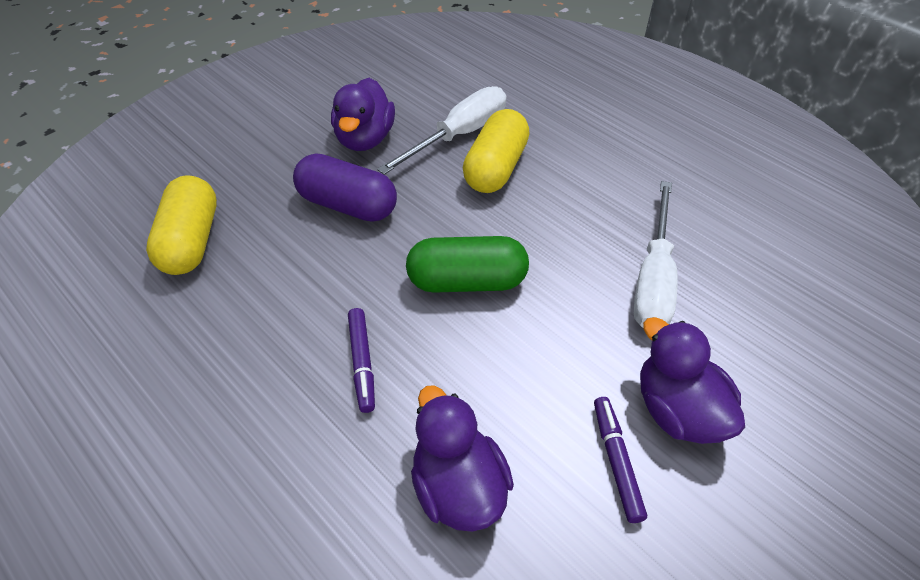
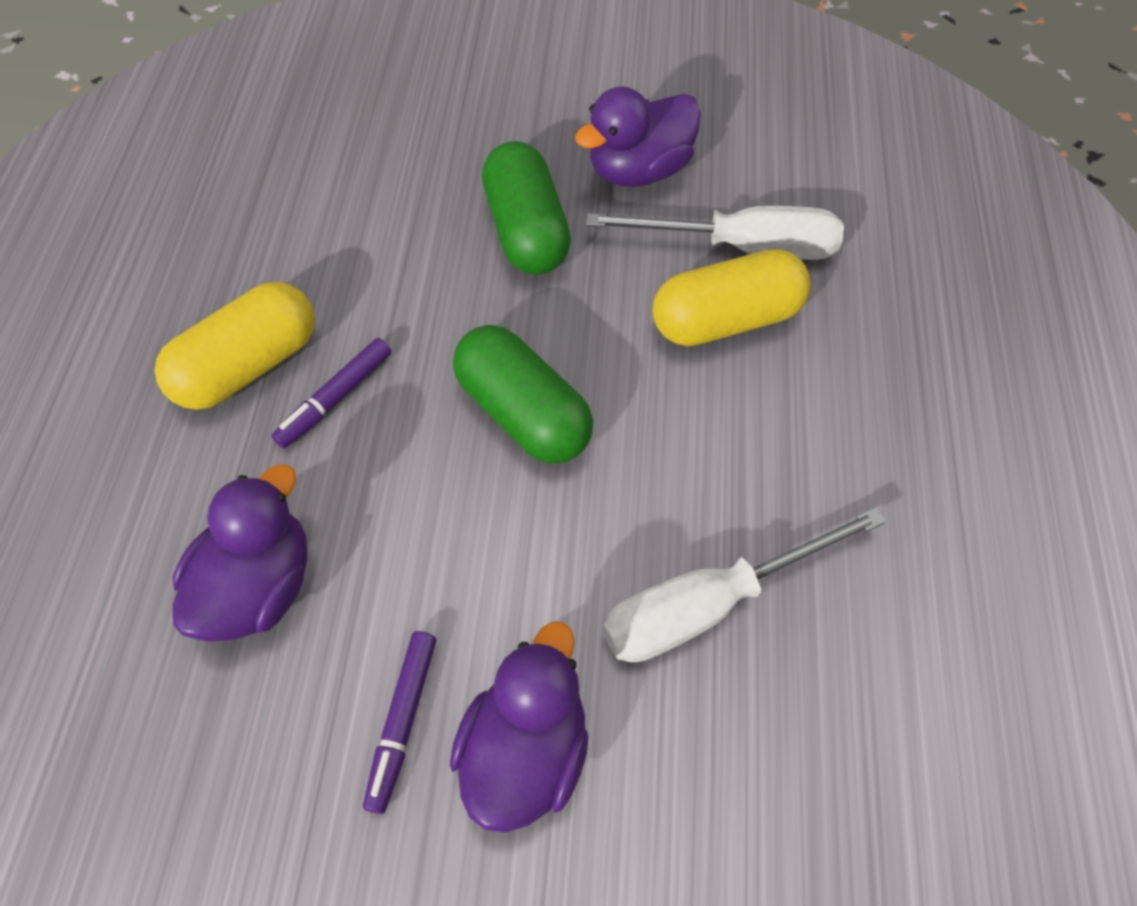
camera: 50 degrees right, 10 degrees up
yellow capsule [146,175,217,275] -> yellow capsule moved to [155,282,315,410]
purple capsule [293,153,397,222] -> green capsule [482,141,571,275]
purple marker [594,397,647,523] -> purple marker turned 150 degrees clockwise [363,631,436,814]

